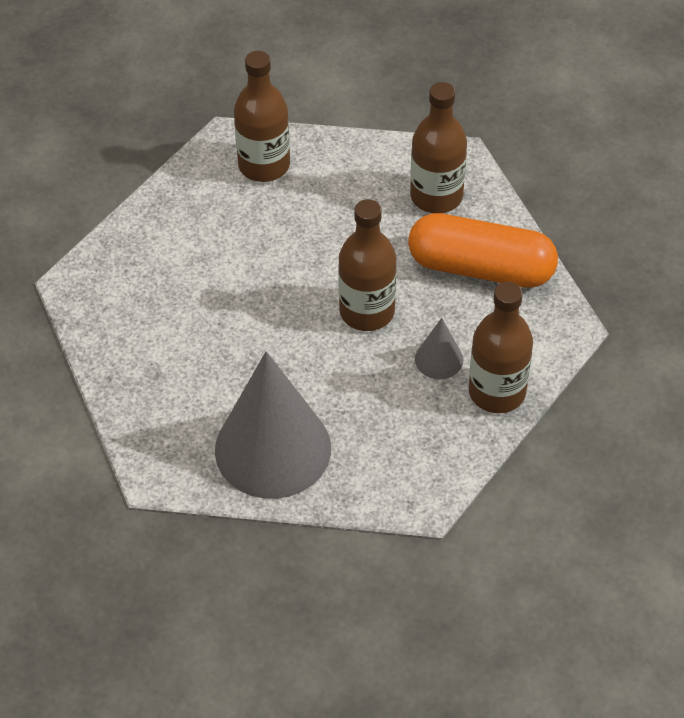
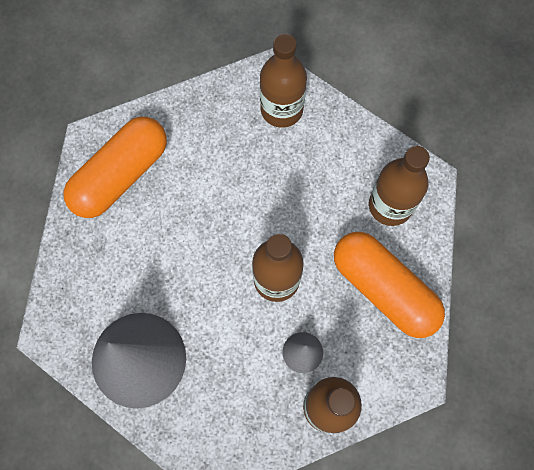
camera: 30 degrees right, 20 degrees up
none -> orange capsule [64,116,167,218]

